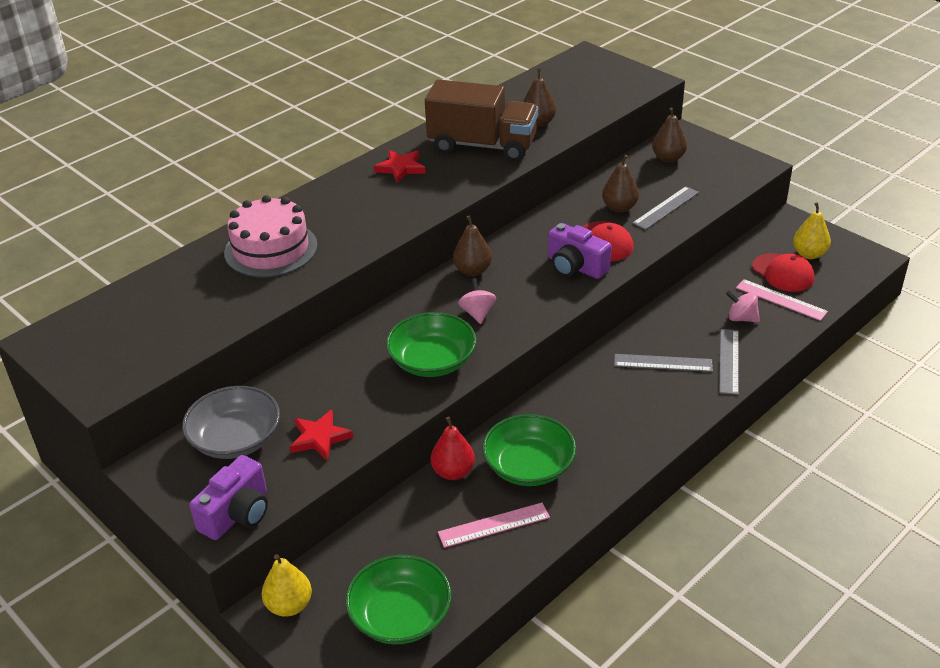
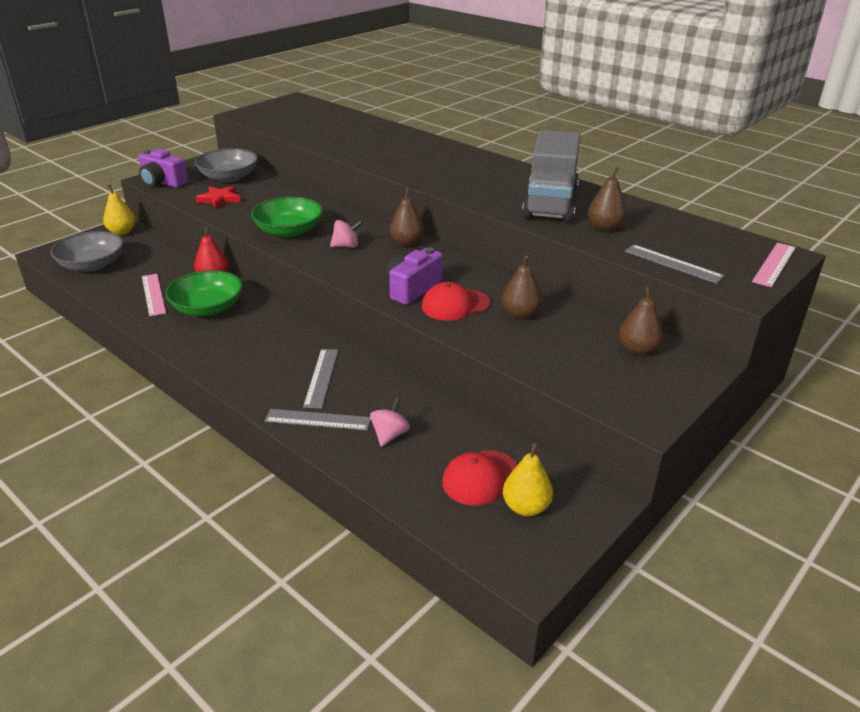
camera: 85 degrees right, 5 degrees down
pink cake [224,195,318,277] -> none
green bowl [345,555,451,644] -> grey bowl [50,231,124,272]
red star [374,150,426,183] -> none
brown truck [425,79,538,161] -> grey truck [522,130,580,223]
grey ruler [632,186,699,230] -> grey ruler moved to [625,245,725,284]
pink ruler [736,279,828,321] -> pink ruler moved to [752,242,796,287]

